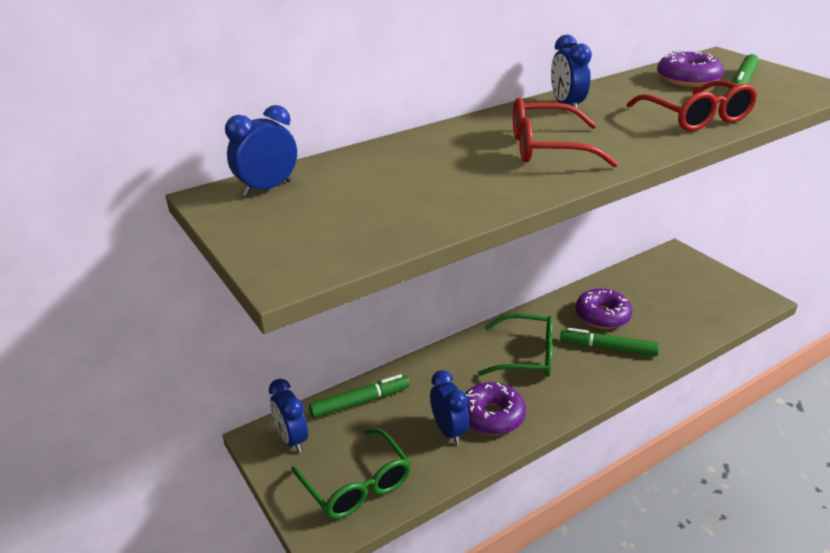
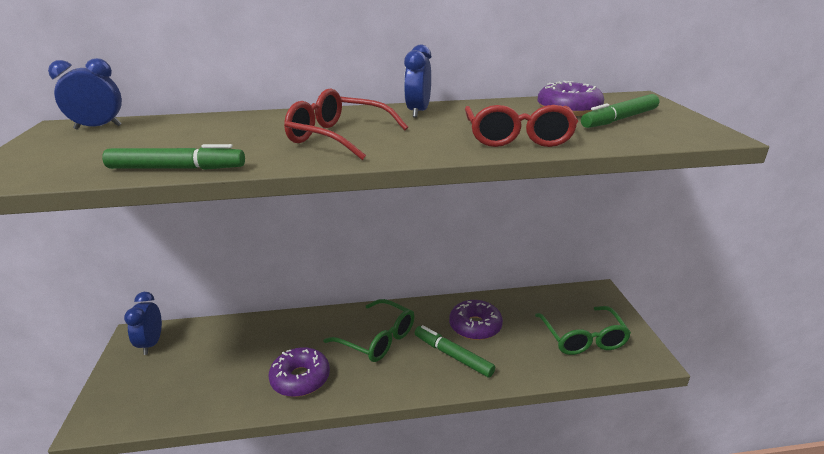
camera: 25 degrees right, 5 degrees down
green glasses [291,429,411,519] -> green glasses moved to [535,306,631,355]
green marker [309,374,410,418] -> green marker moved to [102,144,245,170]
blue clock [430,370,469,445] -> none

